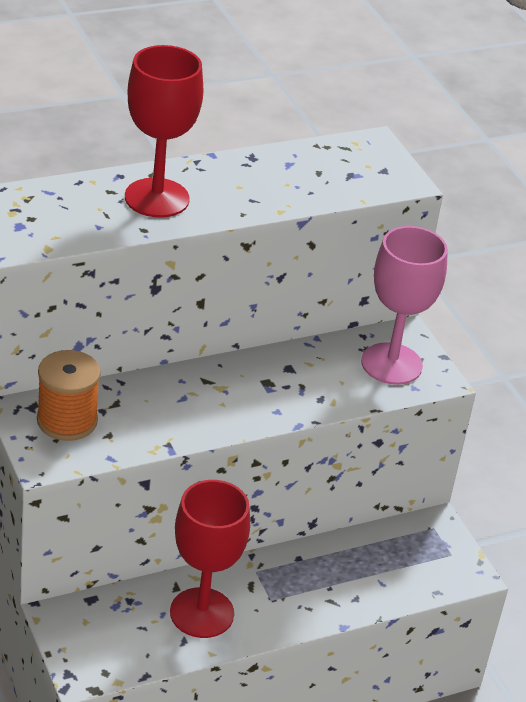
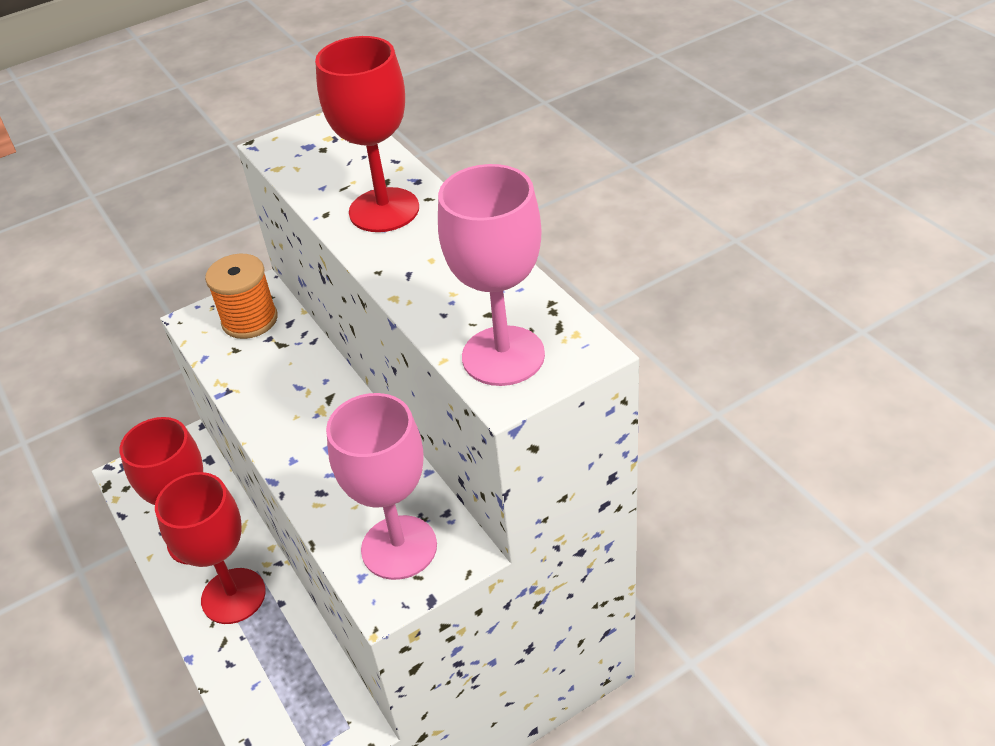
camera: 90 degrees right, 5 degrees up
none -> red goblet [155,472,266,624]
none -> pink goblet [438,164,545,386]

